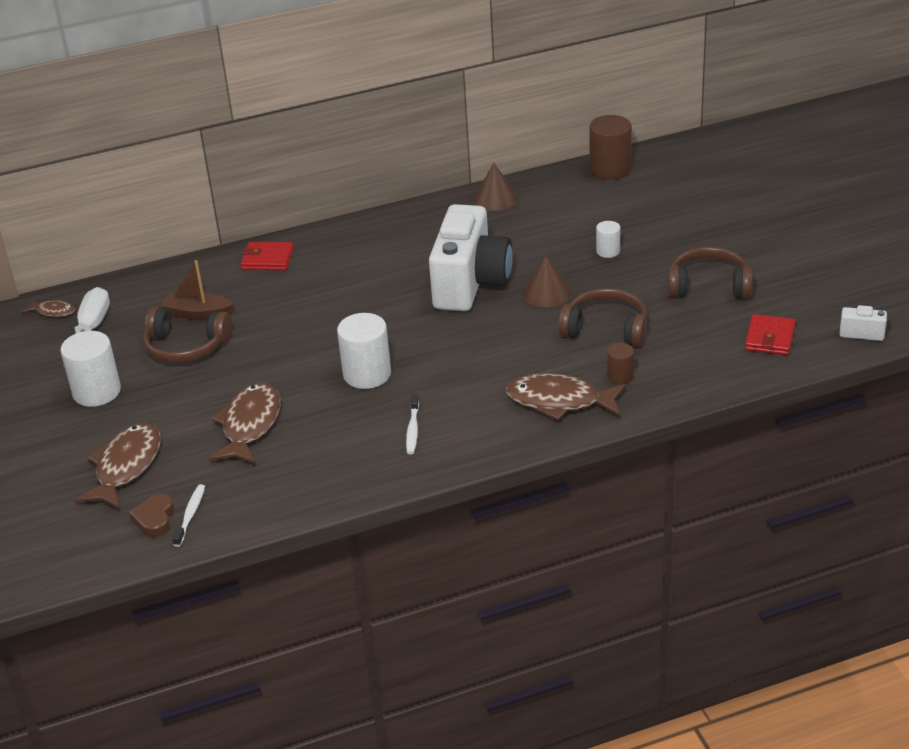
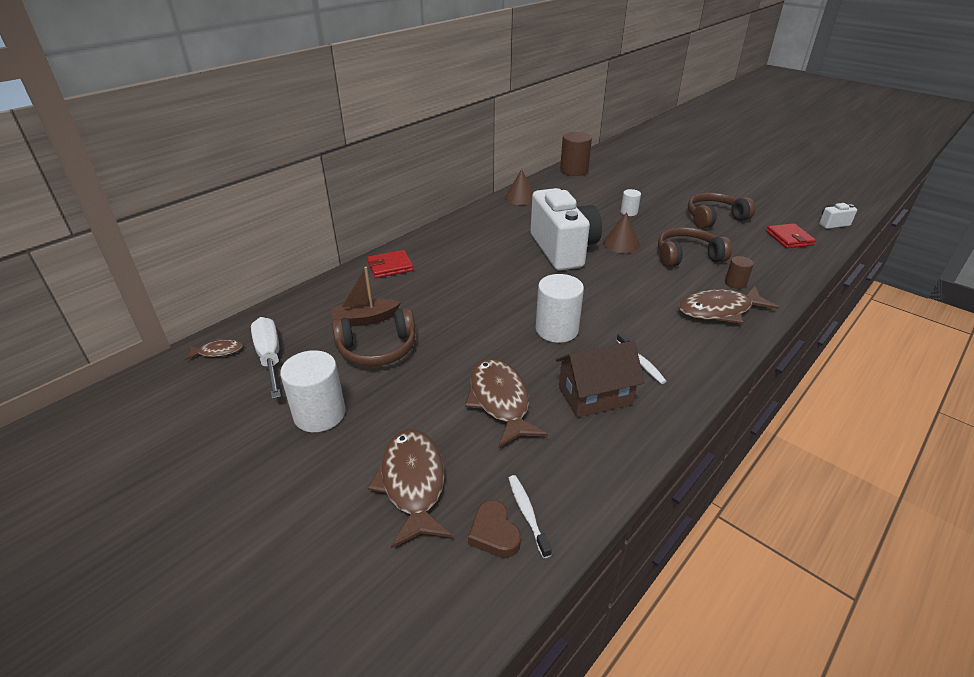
camera: 30 degrees left, 0 degrees up
none -> brown house [556,341,645,417]

